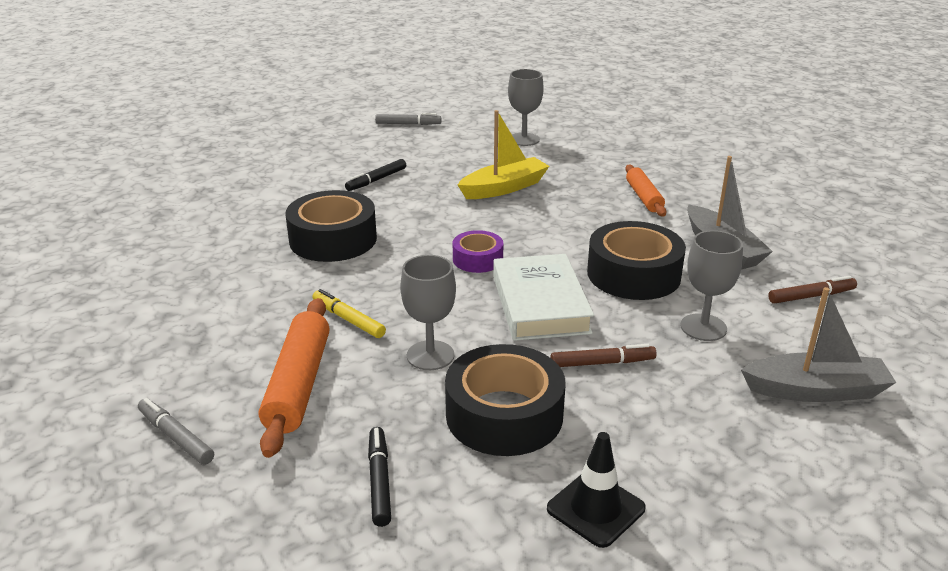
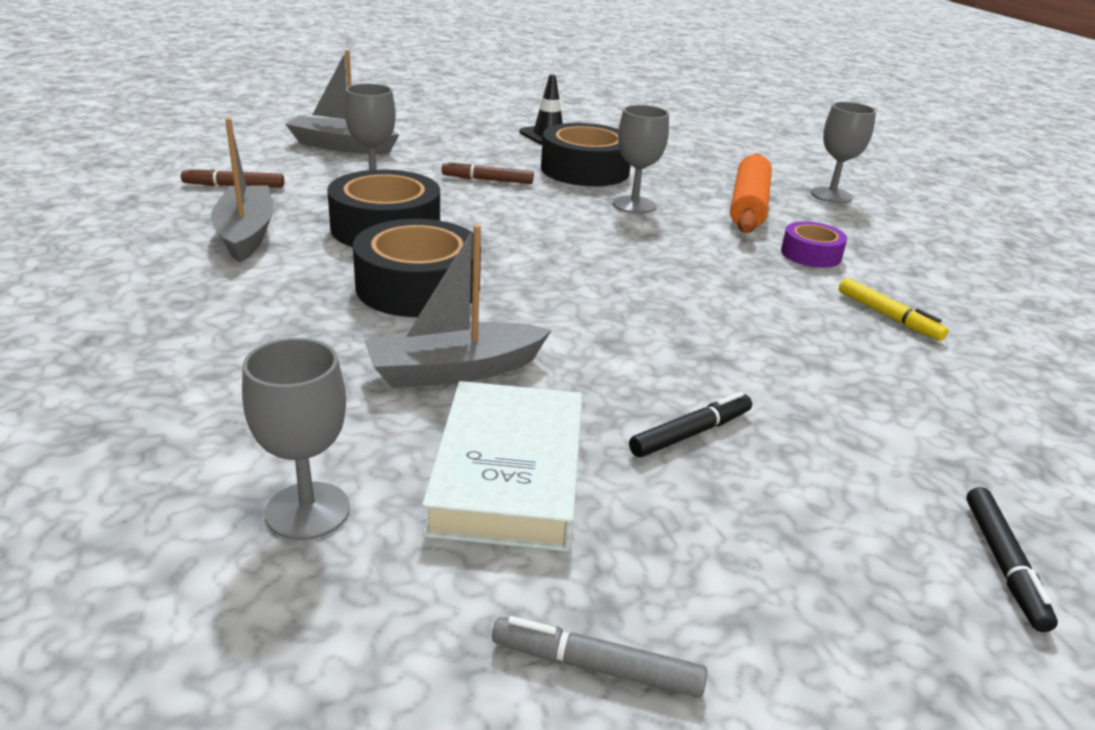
camera: 170 degrees left, 0 degrees up
grey marker [138,398,214,465] -> grey goblet [811,102,876,203]
black tape [285,190,377,262] -> black tape moved to [353,219,481,317]
yellow marker [312,289,386,338] -> yellow marker moved to [839,278,948,341]
black marker [368,427,391,527] -> black marker moved to [966,487,1058,632]
purple tape [453,230,504,273] -> purple tape moved to [781,221,847,268]
yellow boat [458,110,549,199] -> grey boat [364,224,552,388]
white book [493,254,594,341] -> white book moved to [422,381,582,552]
orange rolling pin [625,165,667,216] -> none

